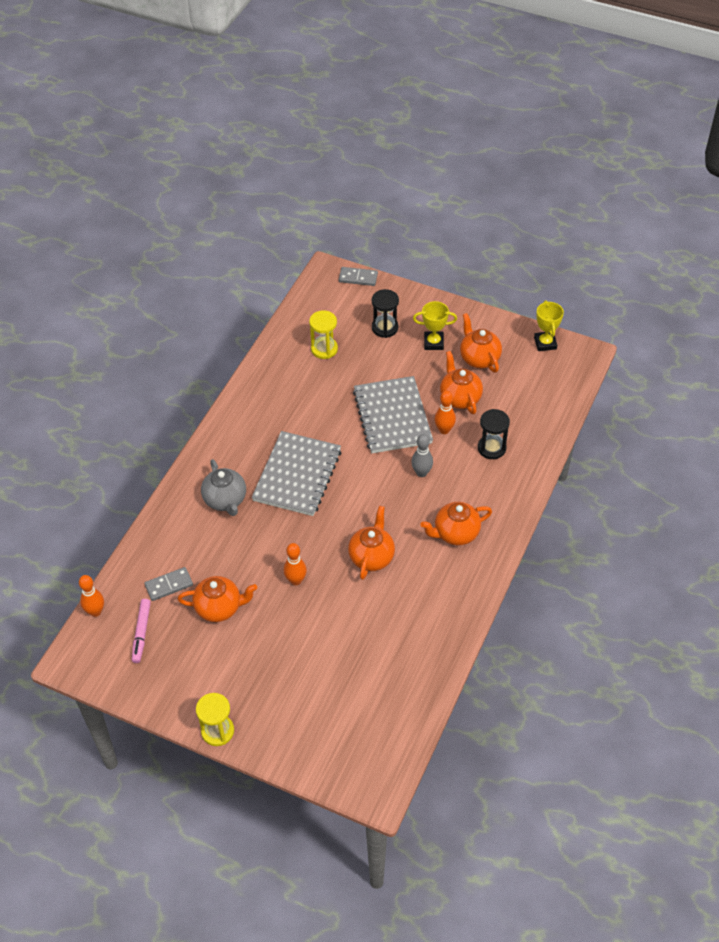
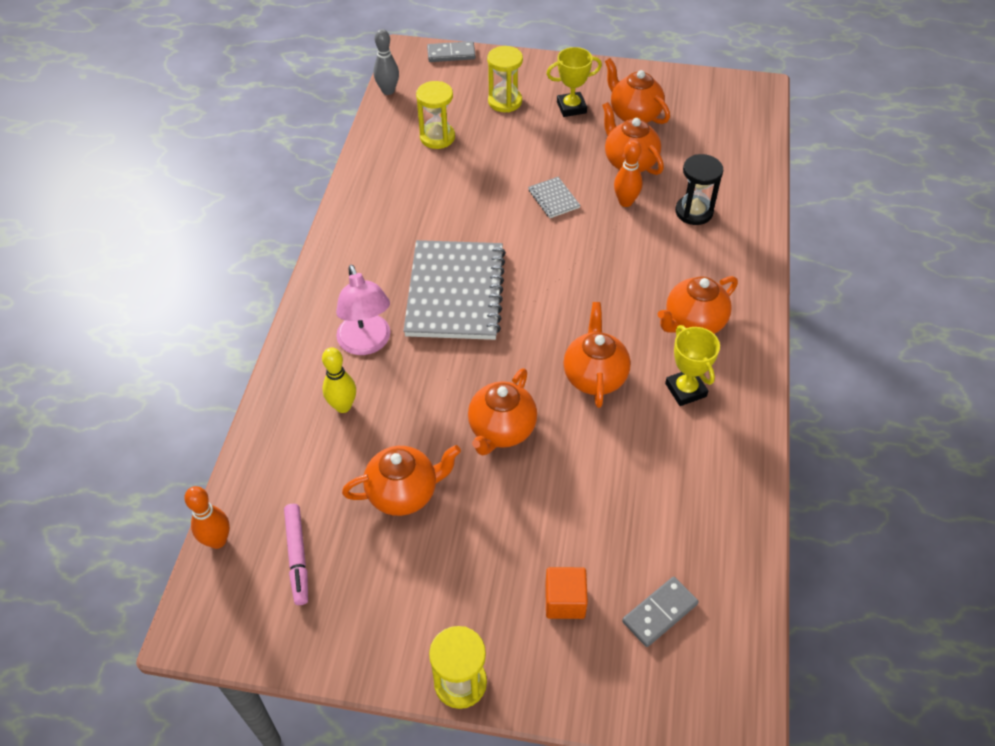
camera: 15 degrees left, 0 degrees up
grey domino [145,567,193,601] -> grey domino moved to [622,577,698,647]
grey teapot [201,459,246,516] -> pink lamp [336,265,390,355]
orange bowling pin [284,543,307,585] -> orange teapot [468,368,537,456]
grey notebook [353,376,433,453] -> grey notebook [528,177,581,218], size x0.42
black hourglass [372,289,399,338] -> yellow hourglass [487,46,523,112]
grey bowling pin [411,434,433,477] -> grey bowling pin moved to [373,29,399,95]
yellow trophy [534,301,564,351] -> yellow trophy moved to [665,325,720,406]
none -> yellow bowling pin [322,347,356,413]
none -> orange cube [545,567,588,619]

